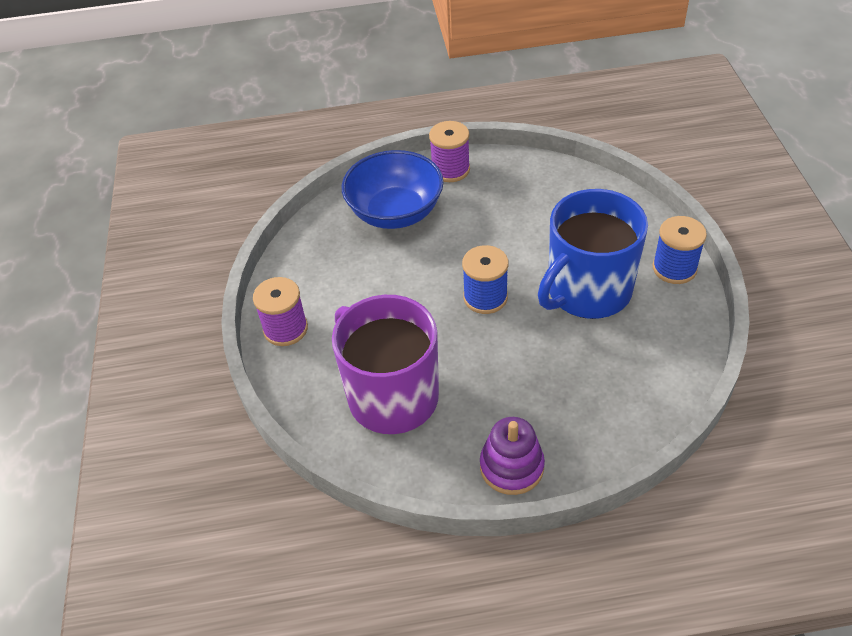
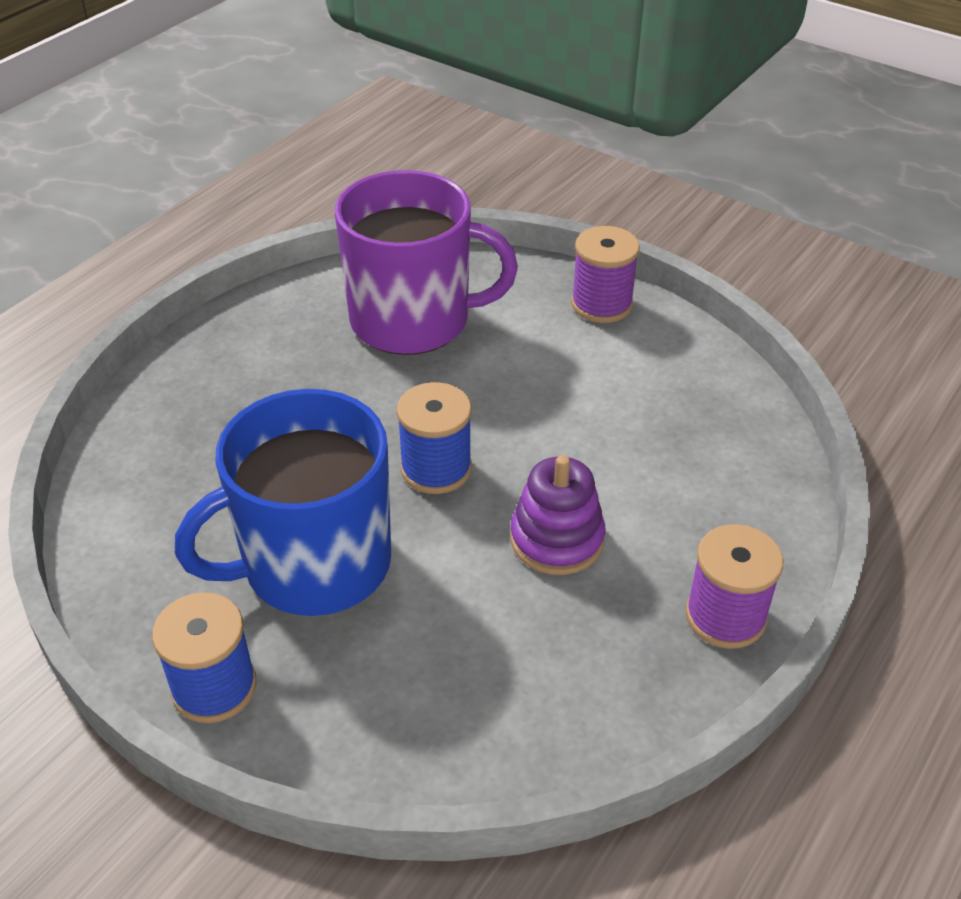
camera: 130 degrees right, 5 degrees down
blue bowl [342,150,444,229] -> none
purple stacking toy [480,417,545,495] -> purple stacking toy moved to [510,455,606,575]
blue mug [538,189,648,319] -> blue mug turned 120 degrees counterclockwise [175,389,391,616]

